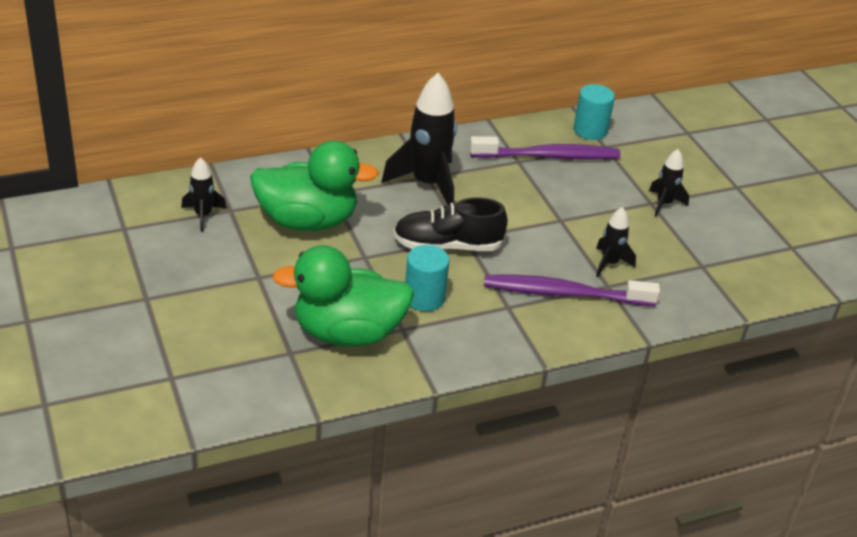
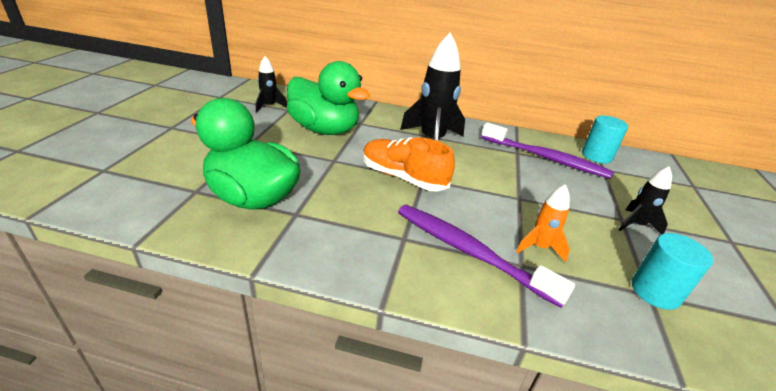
camera: 35 degrees right, 5 degrees down
black shoe [393,197,508,251] -> orange shoe [363,137,455,192]
turquoise cylinder [405,245,450,311] -> turquoise cylinder moved to [632,233,713,310]
black rocket [596,207,636,277] -> orange rocket [516,184,570,262]

